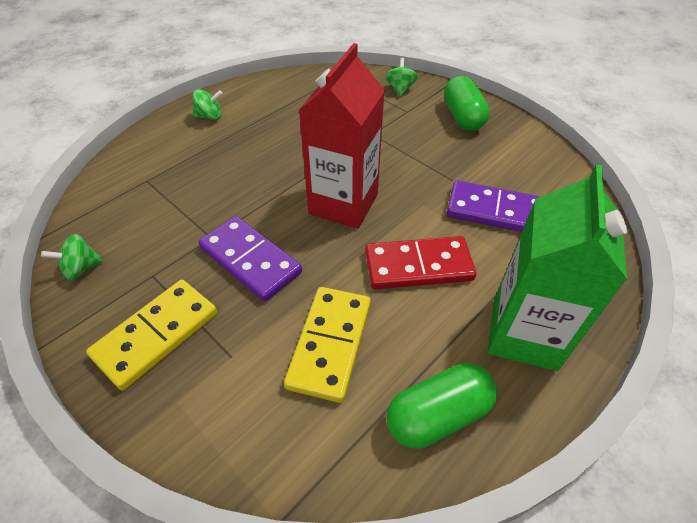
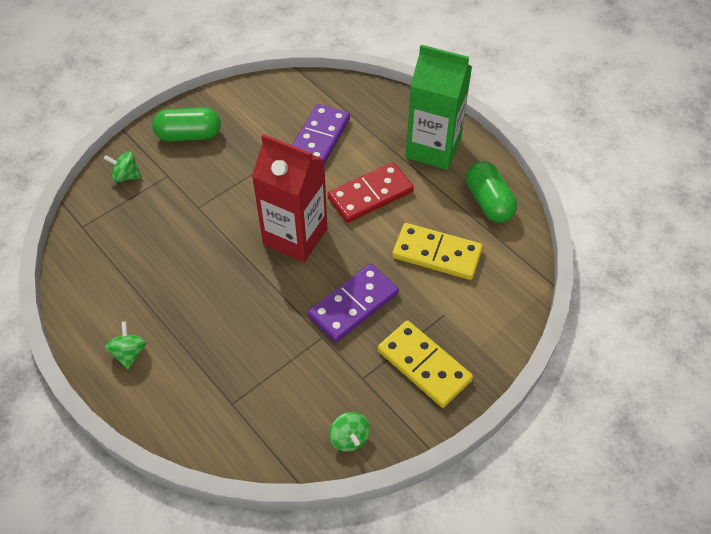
camera: 85 degrees left, 5 degrees up
red domino [365,236,477,289] -> red domino turned 60 degrees clockwise [328,162,414,223]

